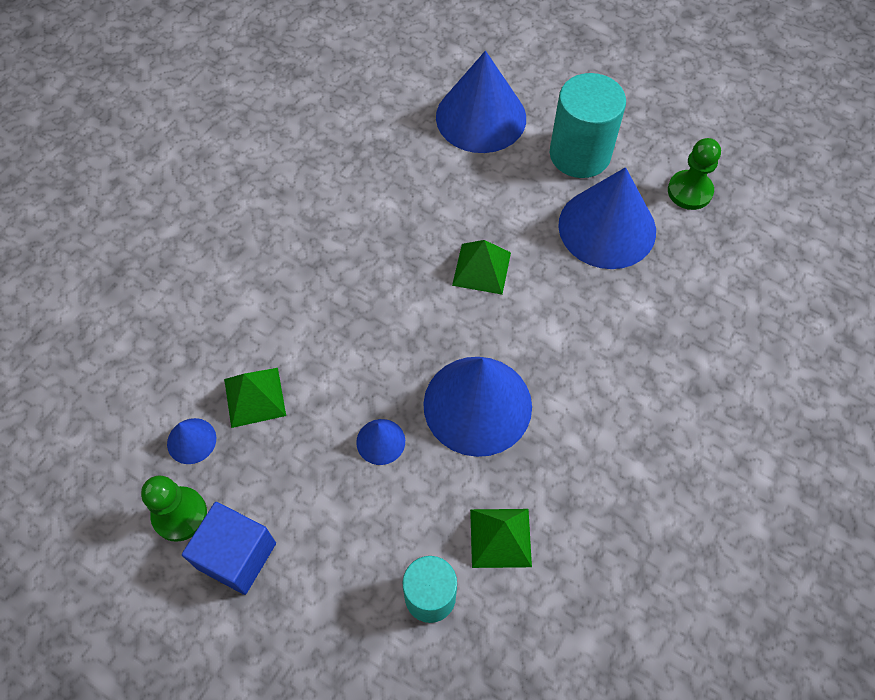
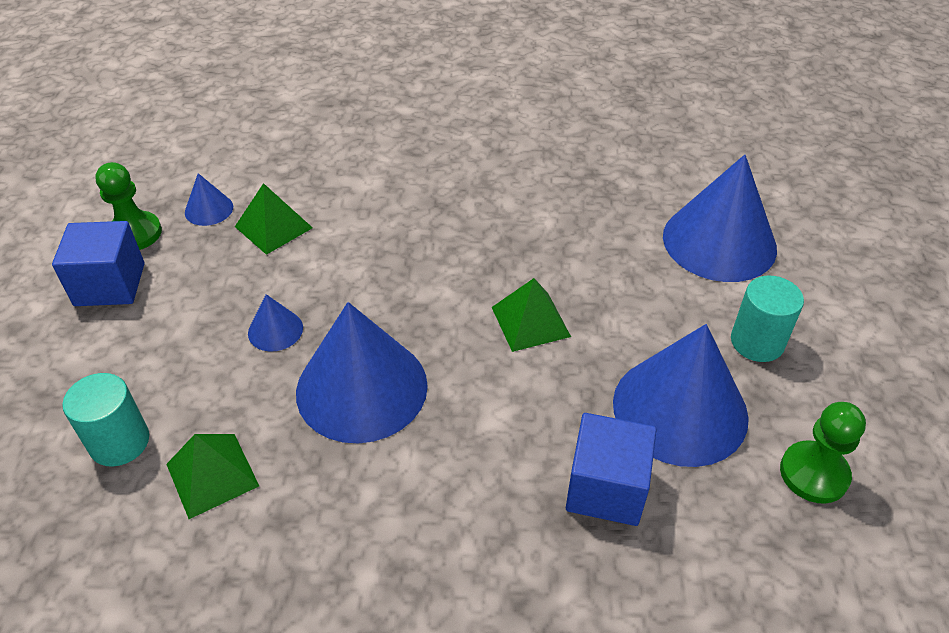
camera: 60 degrees right, 15 degrees down
turquoise cylinder [550,73,626,178] -> turquoise cylinder [731,276,804,362], size x0.64
none -> blue cube [566,413,656,526]

